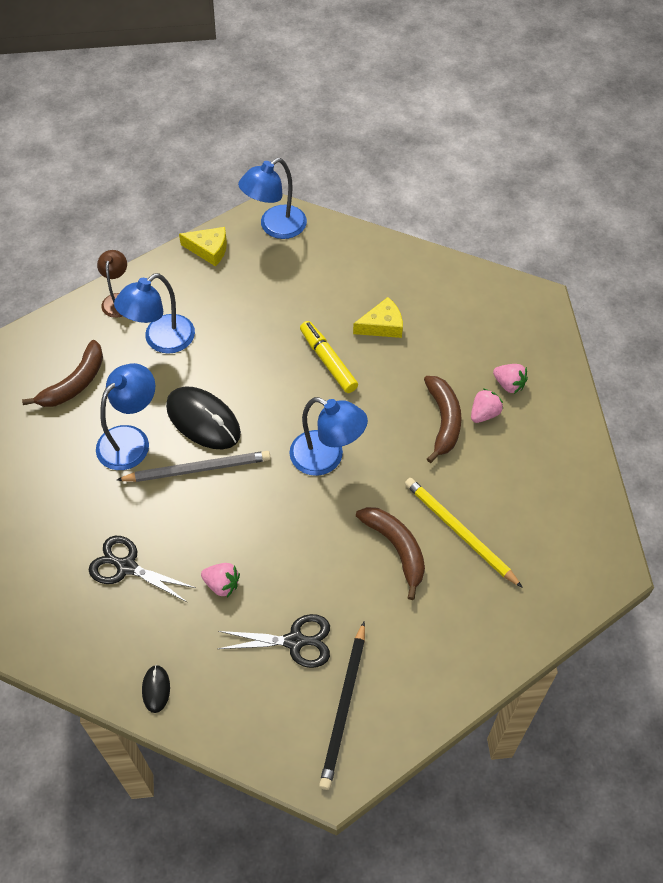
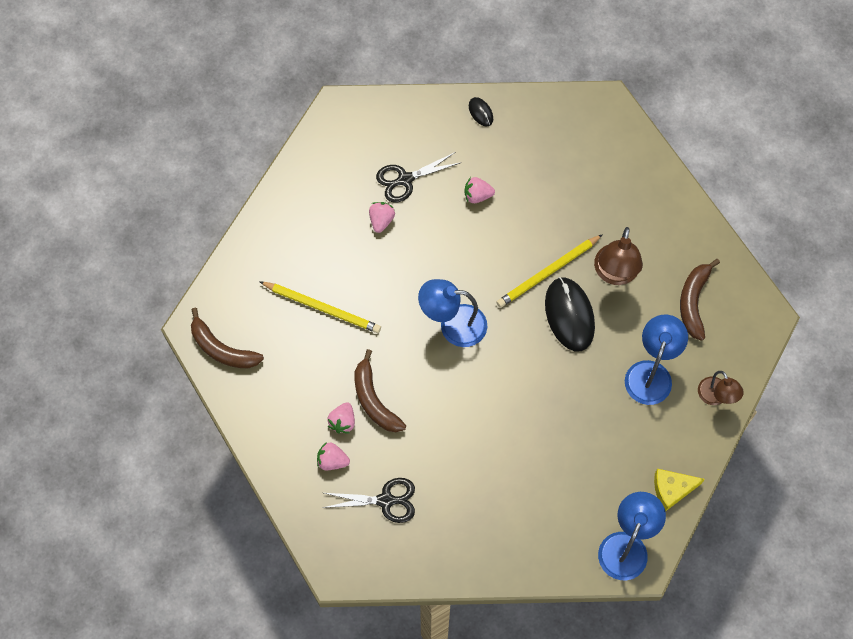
camera: 155 degrees right, 10 degrees up
black scissors [89,536,196,602] -> black scissors moved to [322,478,415,523]
blue lamp [96,363,155,470] -> brown lamp [594,227,643,285]
grey pencil [117,451,271,482] -> yellow pencil [496,234,603,308]
black mouse [166,386,241,449] -> black mouse turned 60 degrees clockwise [545,277,595,351]
yellow marker [300,321,358,393] -> none
black pencil [319,622,365,790] -> none
yellow cheese [353,297,403,338] -> none
brown banana [356,507,425,600] -> brown banana moved to [191,308,264,368]
none -> pink strawberry [369,202,395,233]

